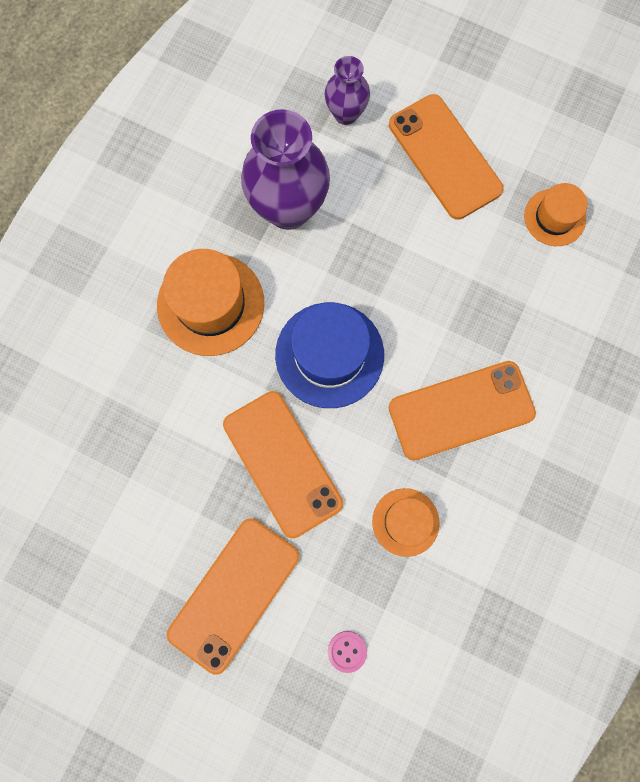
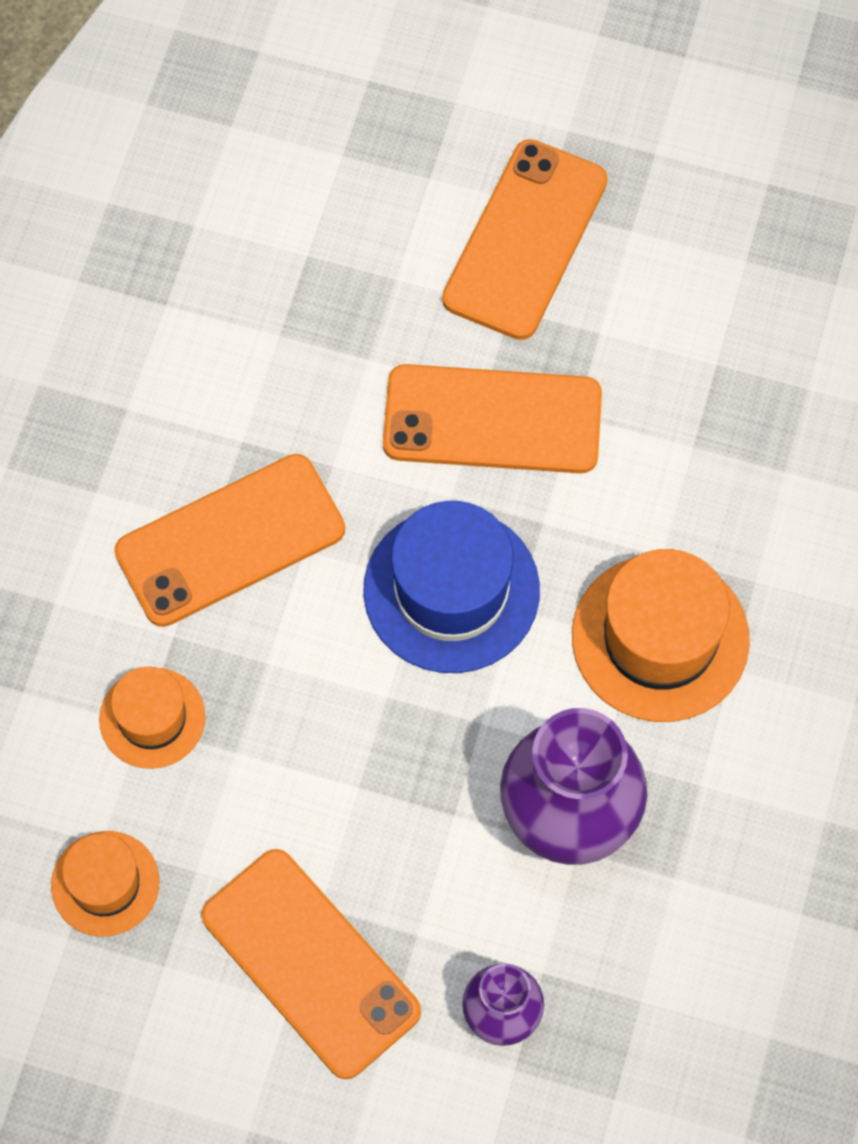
camera: 170 degrees right, 10 degrees down
orange phone [223,391,343,538] -> orange phone turned 45 degrees counterclockwise [383,364,602,473]
pink button [328,631,367,673] -> none
orange hat [372,488,439,557] -> orange hat moved to [99,667,205,769]

